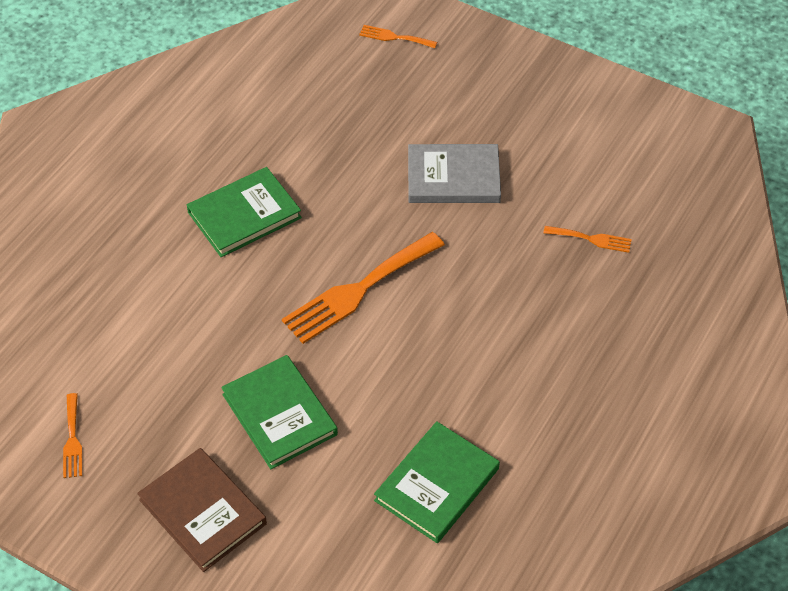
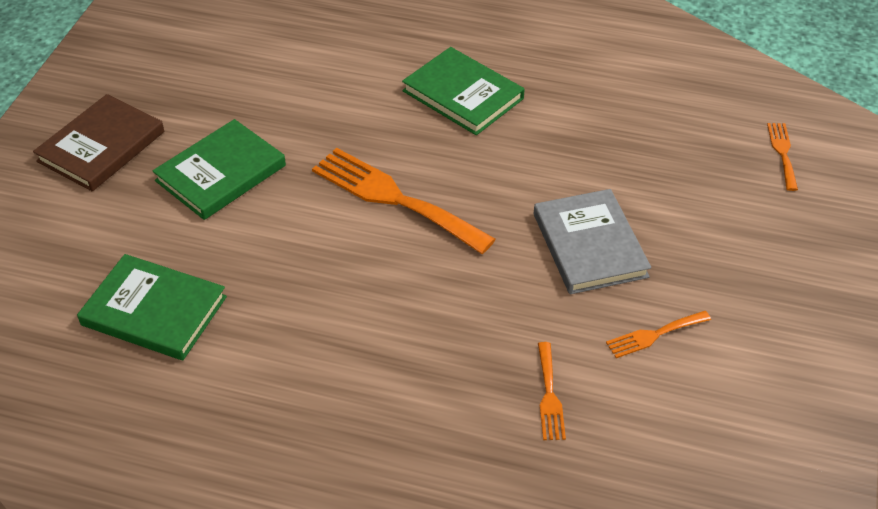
camera: 75 degrees right, 5 degrees down
orange fork [63,393,82,478] -> orange fork moved to [606,311,711,358]

